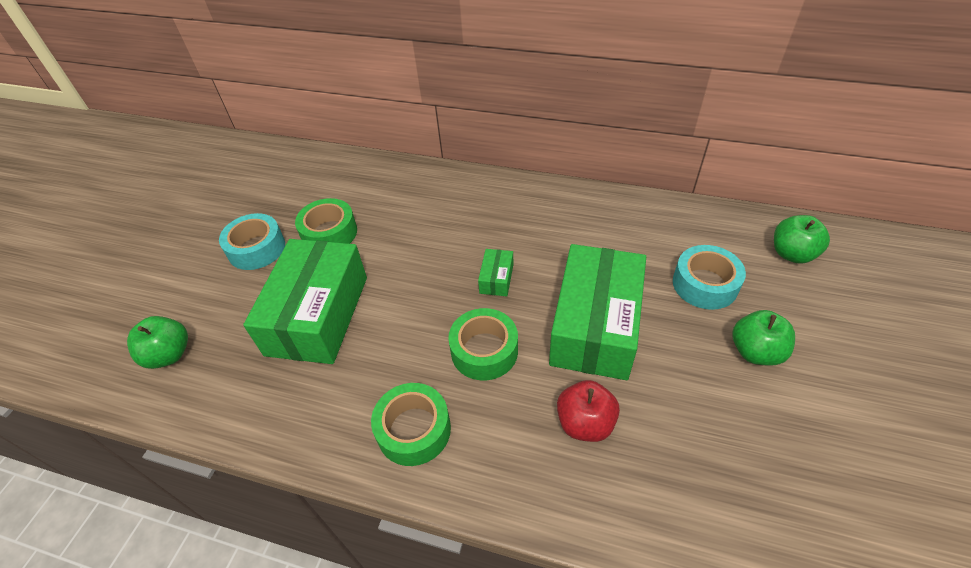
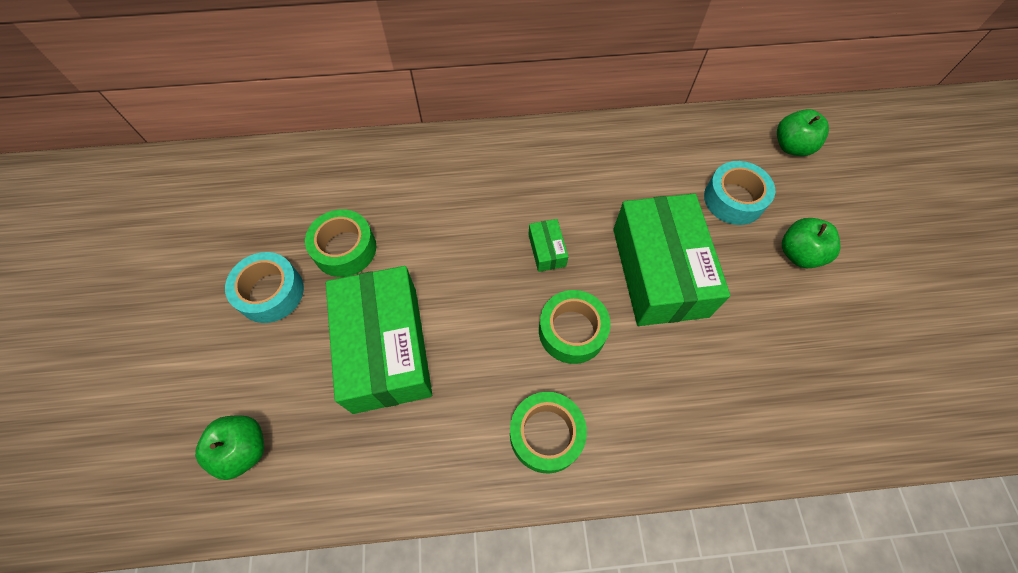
camera: 25 degrees left, 15 degrees up
red apple [557,380,620,442] -> none

